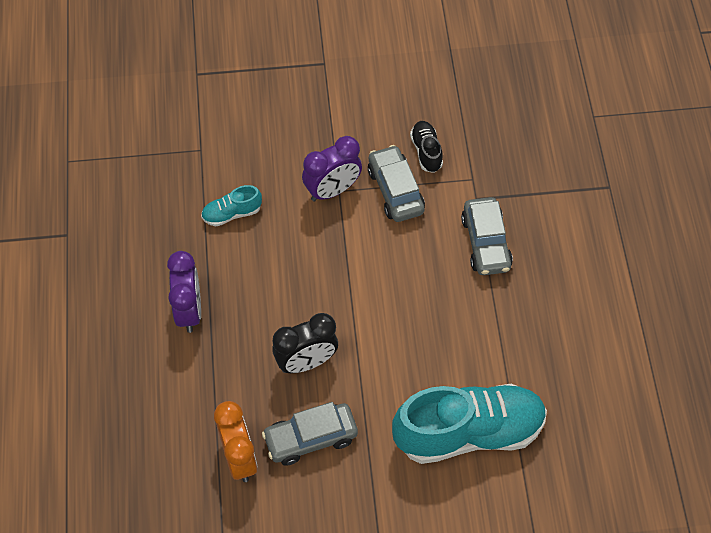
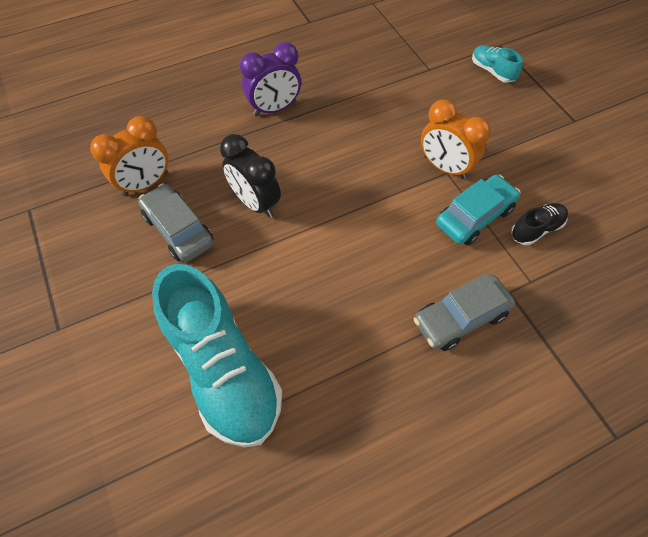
camera: 70 degrees right, 0 degrees up
turquoise shoe [201,185,262,226] -> turquoise shoe moved to [472,45,523,83]
purple clock [302,136,362,201] -> orange clock [421,99,491,179]
grey car [368,145,425,222] -> turquoise car [436,175,521,246]

